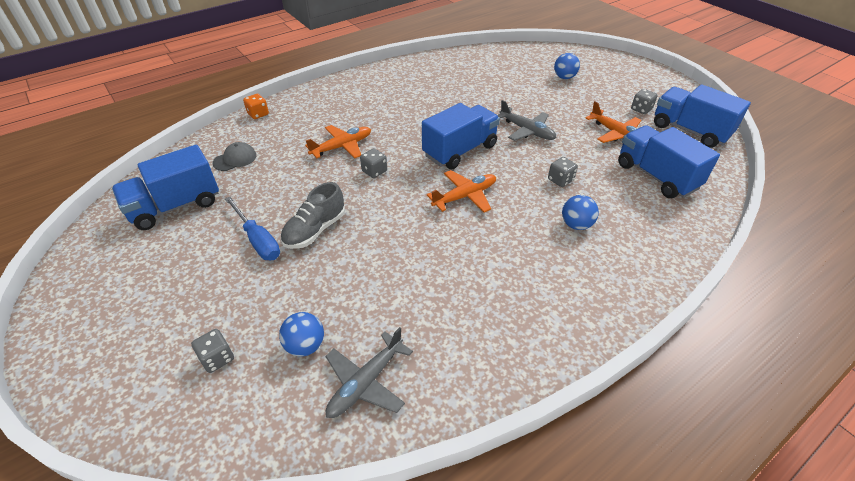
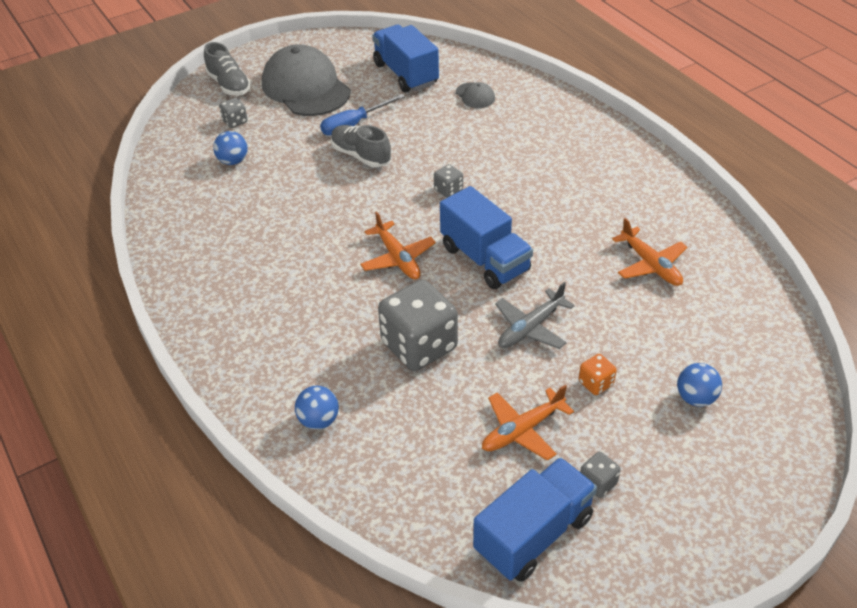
camera: 95 degrees right, 0 degrees up
orange dice [243,94,269,119] -> orange dice moved to [579,354,617,395]
orange plane [305,125,371,159] -> orange plane moved to [612,218,687,286]
grey plane [326,327,413,418] -> none
grey dice [548,157,578,187] -> grey dice [378,279,458,371], size x2.27
blue ball [562,195,599,230] -> blue ball moved to [295,386,339,430]
blue truck [618,125,720,198] -> none
none -> grey shoe [204,42,251,96]
none -> grey cap [262,44,351,116]

